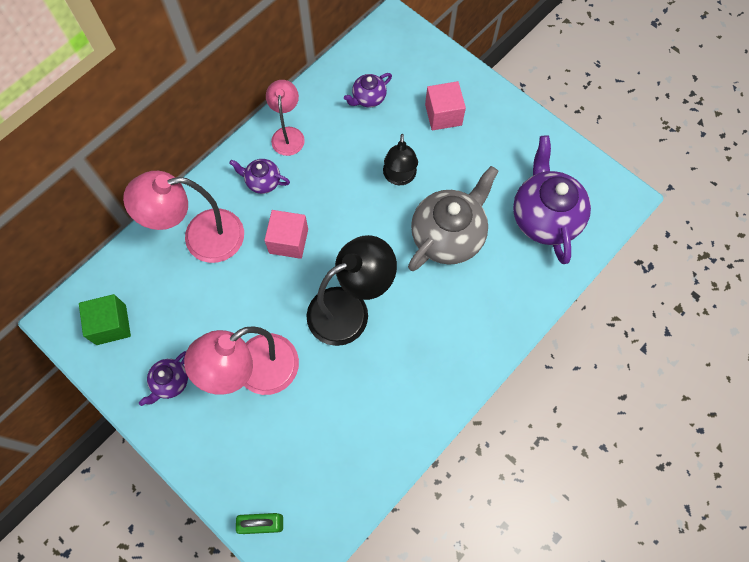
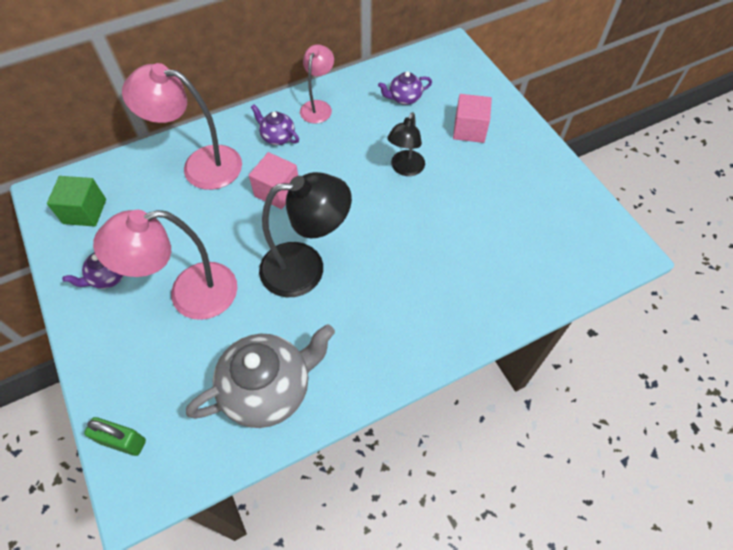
camera: 20 degrees right, 10 degrees down
grey teapot [408,166,498,271] -> grey teapot moved to [186,324,335,428]
purple teapot [513,135,591,264] -> none

